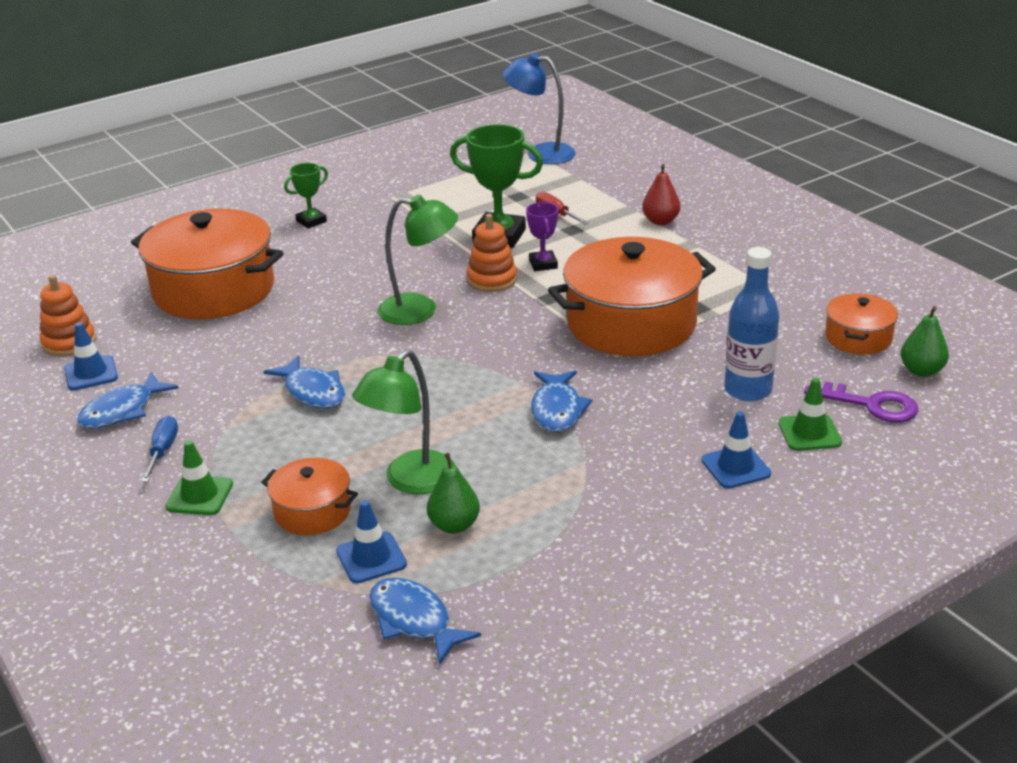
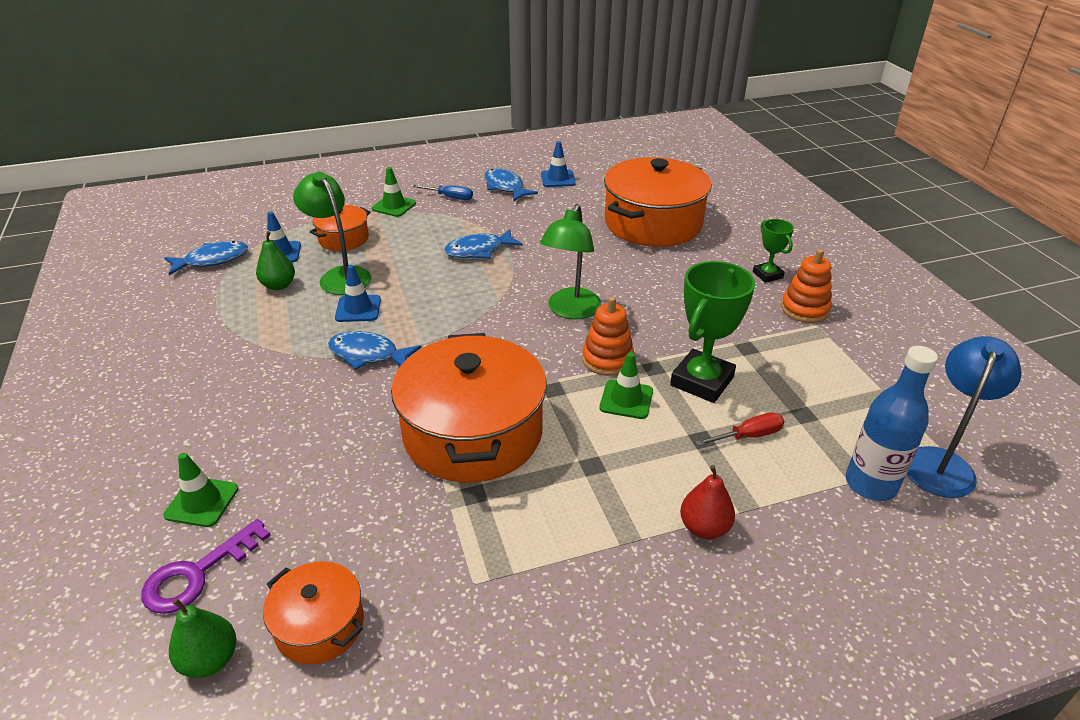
camera: 105 degrees right, 5 degrees up
orange stacking toy [40,275,96,357] -> orange stacking toy moved to [781,249,832,323]
purple trophy [526,202,558,271] -> green traffic cone [600,352,653,419]
blue traffic cone [701,411,771,488] -> blue traffic cone moved to [335,265,381,322]
blue bottle [724,247,779,402] -> blue bottle moved to [846,346,938,501]

